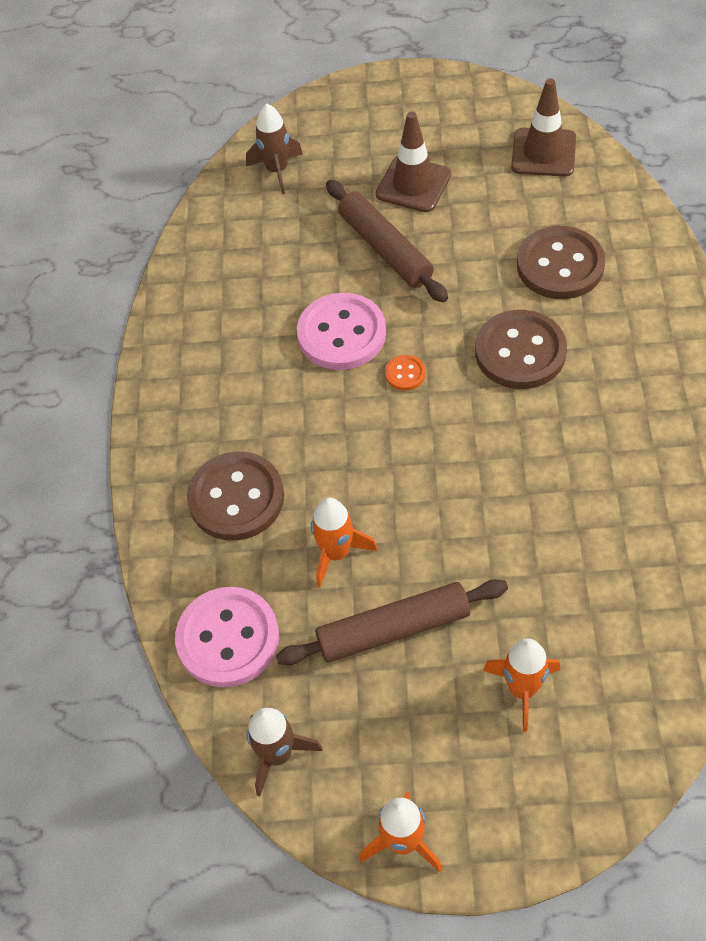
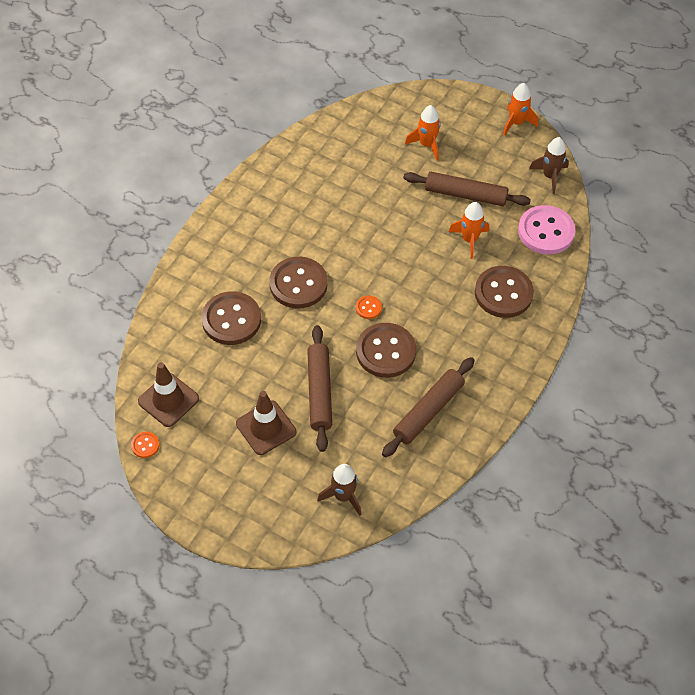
camera: 155 degrees left, 0 degrees up
pink button [297,293,386,370] -> brown button [356,323,416,378]
none -> orange button [131,432,159,458]
none -> brown rolling pin [382,357,475,457]

